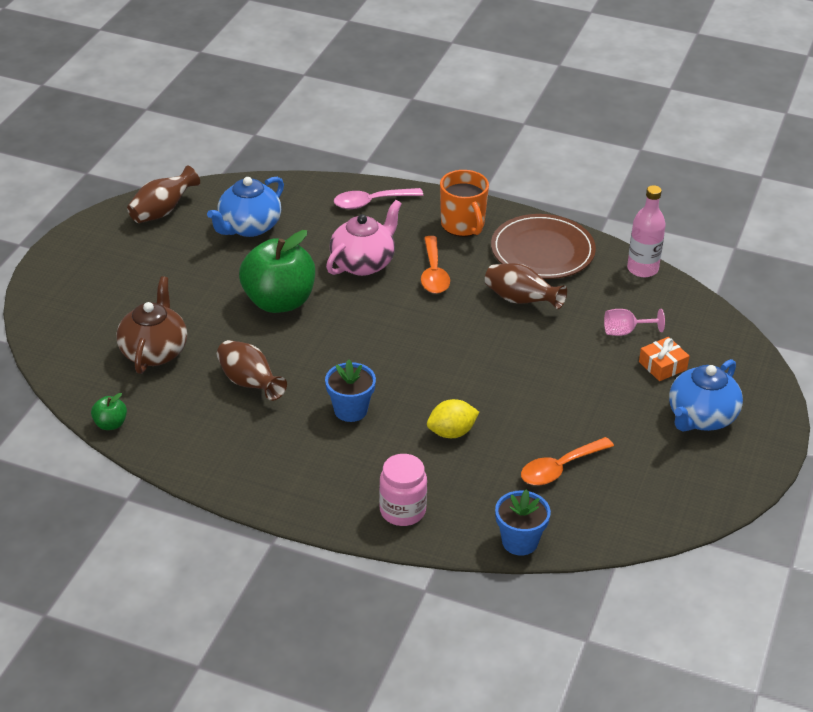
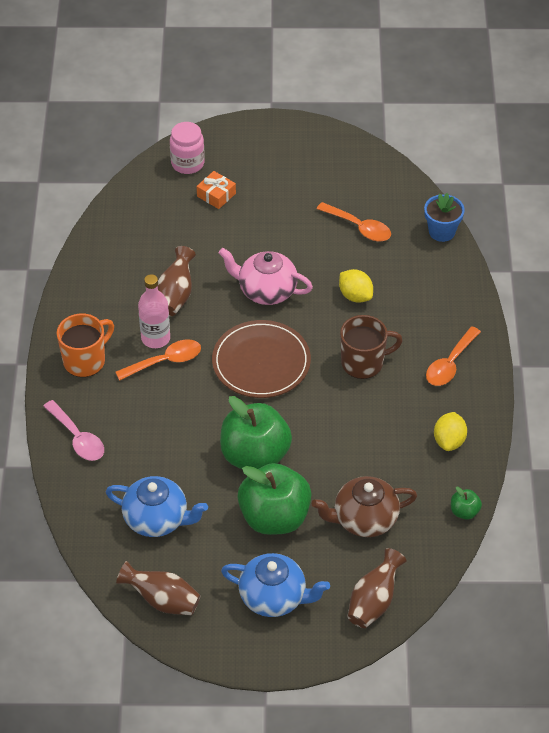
camera: 110 degrees left, 10 degrees up
brown vase [217,340,287,401] -> brown vase moved to [347,548,406,628]
blue flower pot [325,359,376,422] -> brown mug [340,315,403,379]
pink teapot [326,200,402,276] -> pink teapot moved to [219,248,313,305]
pink jar [379,454,427,526] -> pink jar moved to [170,122,205,174]
brown plate [491,214,596,279] -> brown plate moved to [212,320,311,398]
pink goblet [604,309,665,336] -> none
pink bottle [627,185,666,277] -> pink bottle moved to [138,274,170,348]
blue teapot [669,359,743,432] -> blue teapot moved to [221,553,330,617]
none -> green apple [238,463,311,535]
none -> orange spoon [426,326,481,386]
none -> yellow lemon [434,412,467,451]

